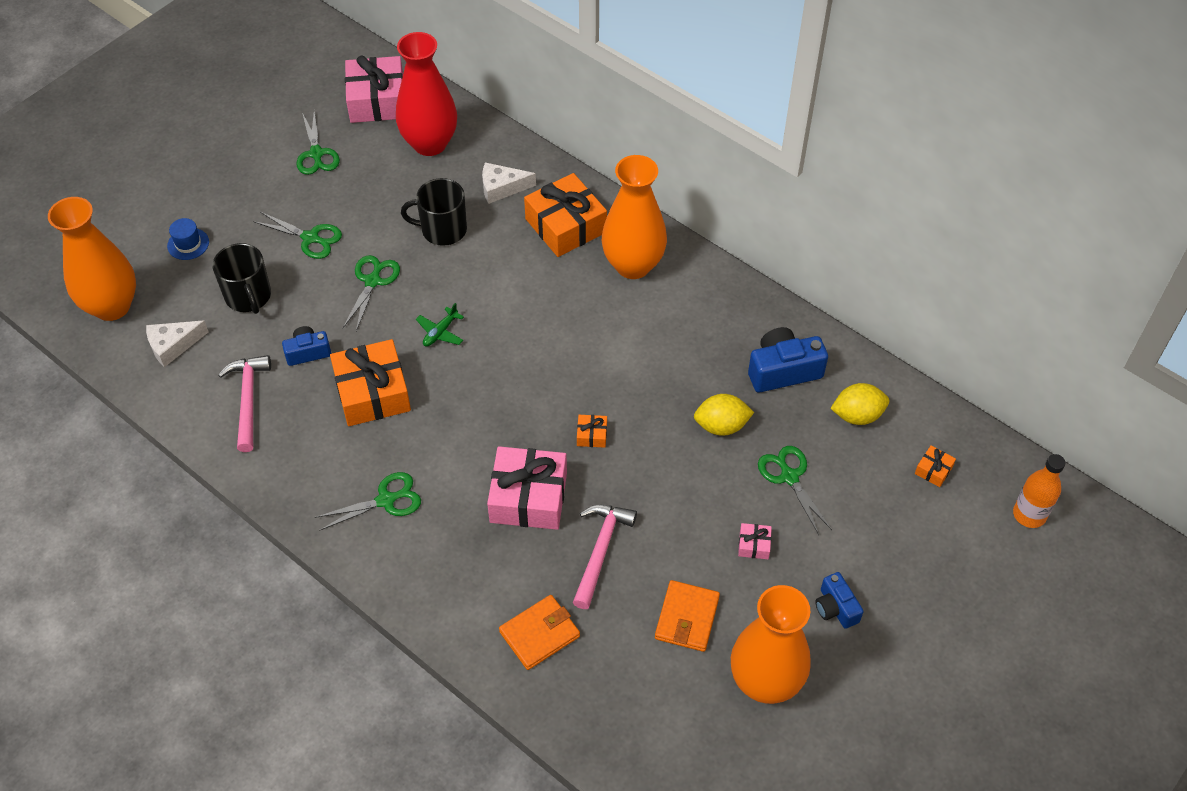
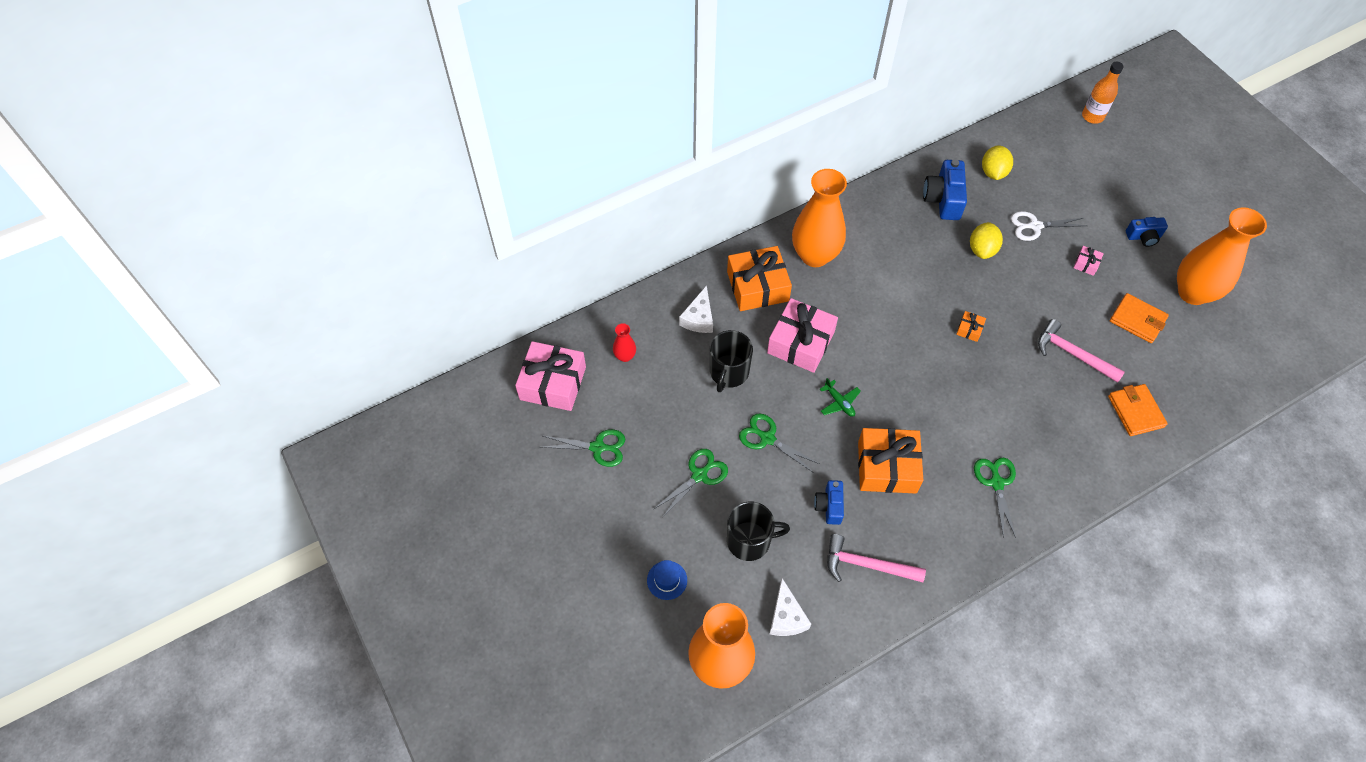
camera: 70 degrees left, 5 degrees up
red vase [396,32,457,156] -> red vase [613,323,636,362], size x0.42
pink gift [487,446,567,530] -> pink gift moved to [767,298,838,373]
green scissors [758,446,832,535] -> white scissors [1011,211,1087,241]
orange gift [915,446,956,487] -> none

